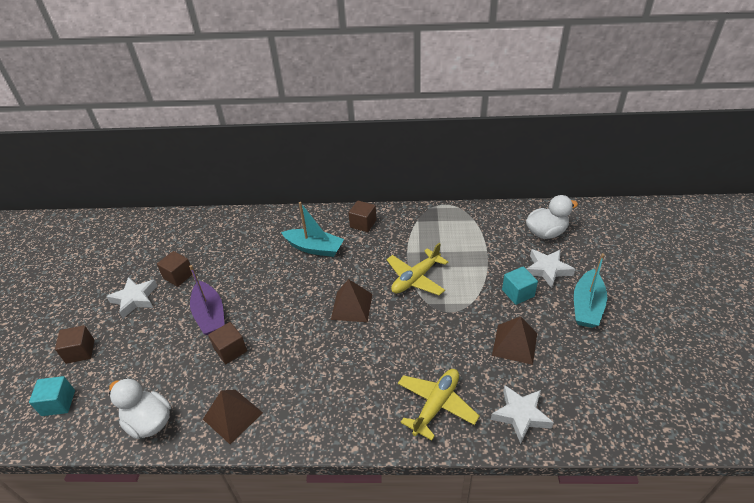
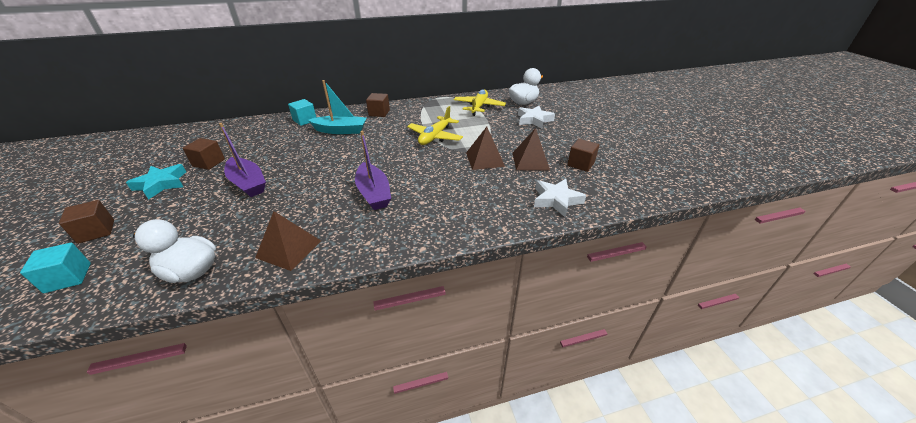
camera: 20 degrees left, 5 degrees down
white star [106,277,157,318] -> turquoise star [126,164,186,200]
brown cube [208,322,247,364] -> brown cube moved to [567,139,600,172]
brown pyramid [331,279,372,322] -> brown pyramid moved to [466,127,505,170]
yellow plane [398,369,480,441] -> yellow plane moved to [454,89,506,116]
turquoise cube [502,266,538,305] -> turquoise cube moved to [288,99,316,126]
turquoise boat [574,253,607,328] -> none
none -> purple boat [355,131,391,210]

